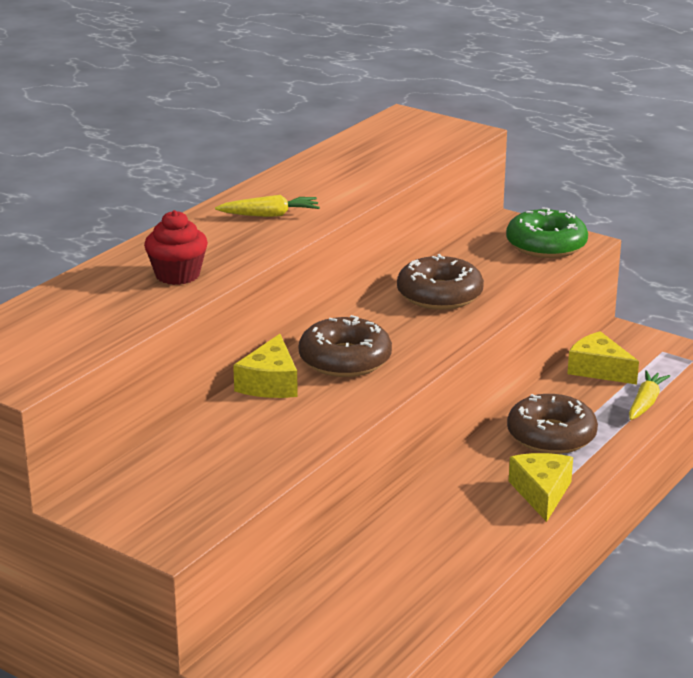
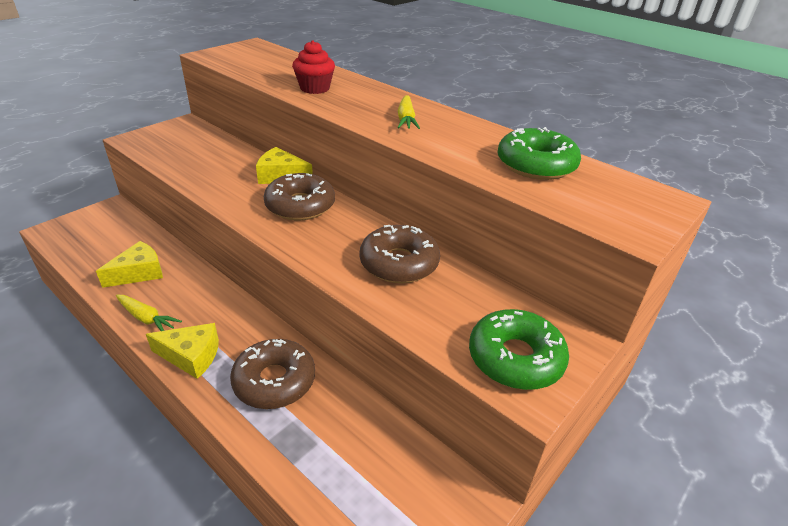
camera: 95 degrees right, 10 degrees up
yellow cheese [567,331,639,385] -> yellow cheese moved to [96,241,163,288]
yellow carrot [629,370,670,420] -> yellow carrot moved to [116,295,182,331]
none -> green donut [497,127,581,180]

